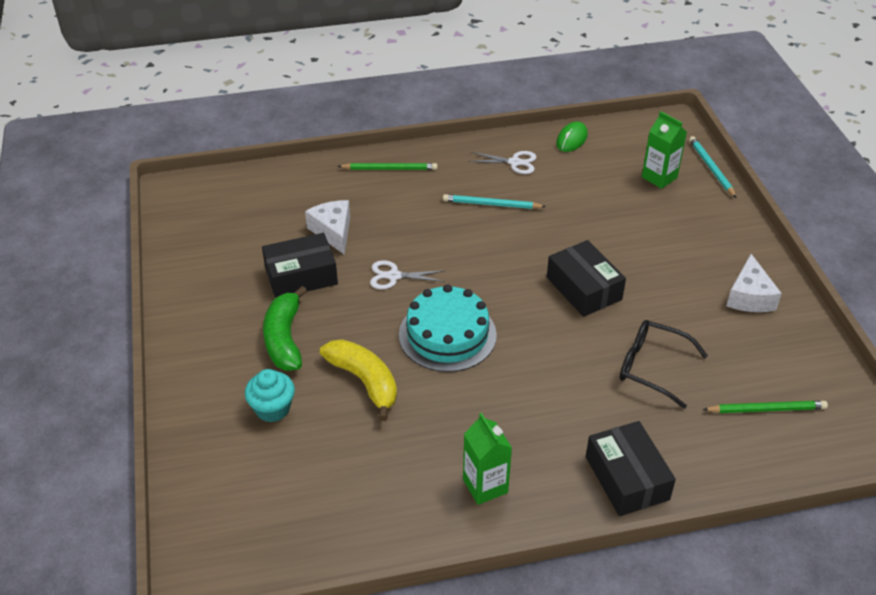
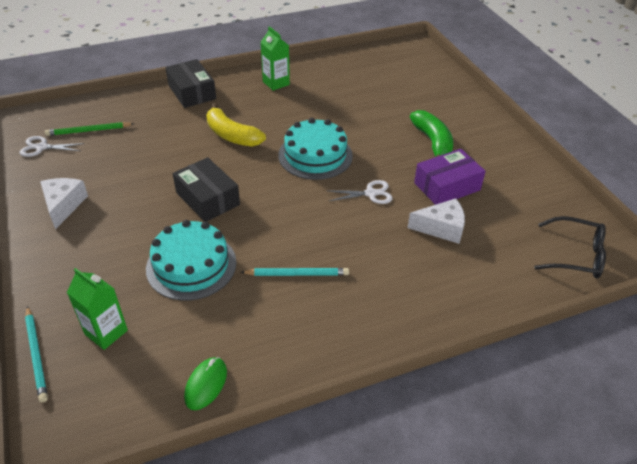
camera: 170 degrees right, 0 degrees up
turquoise cupcake [245,369,295,422] -> none
black box [262,233,338,298] -> purple box [414,149,486,205]
white cheese [305,200,350,255] -> white cheese turned 60 degrees counterclockwise [408,198,465,244]
yellow banana [320,339,397,421] -> yellow banana moved to [206,103,266,147]
green pencil [337,163,437,170] -> none
white scissors [469,151,537,174] -> white scissors moved to [20,136,85,157]
black glasses [620,320,708,409] -> black glasses moved to [534,216,606,278]
none -> turquoise cake [146,220,236,301]

